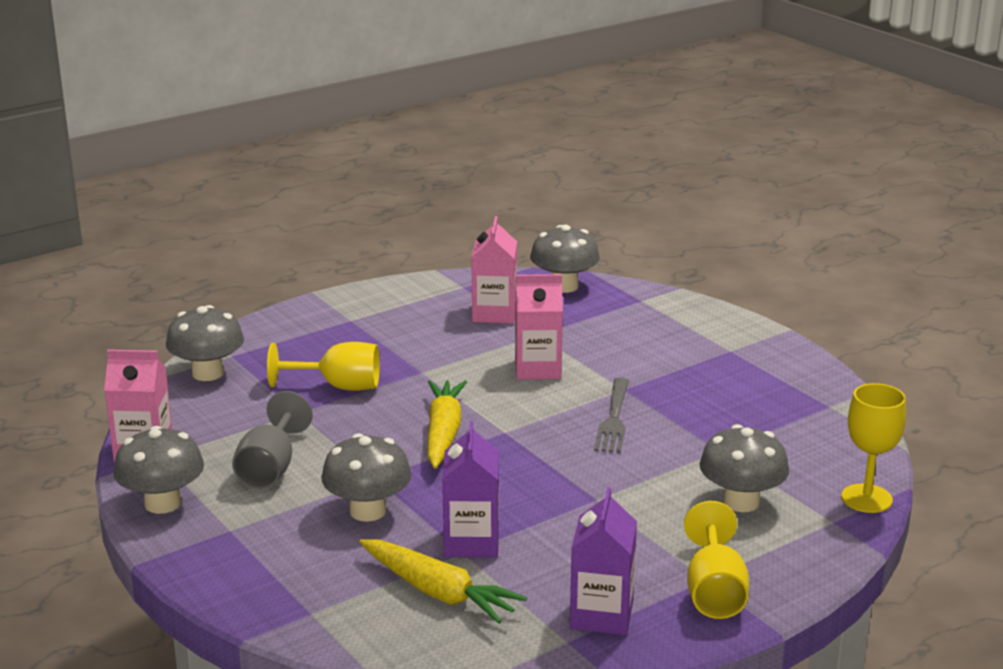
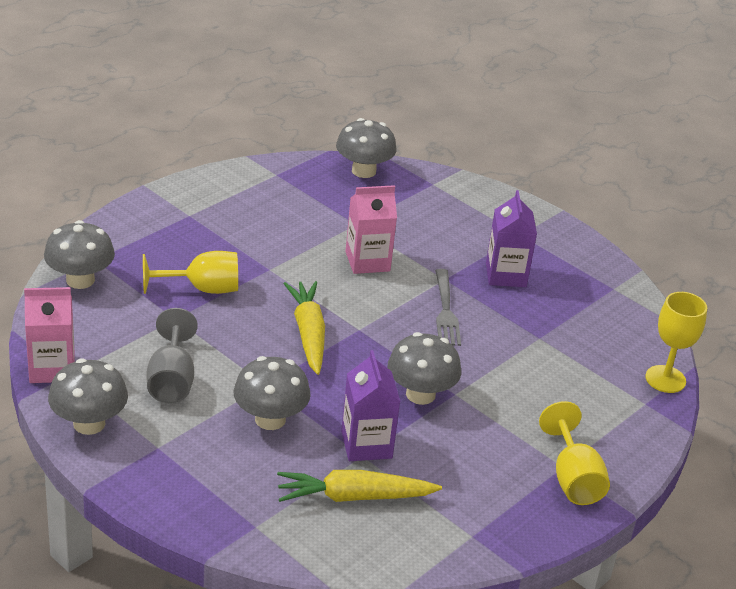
camera: 15 degrees left, 10 degrees up
yellow carrot [359,539,527,624] -> yellow carrot turned 150 degrees clockwise [277,470,442,502]
pink carton [472,216,517,324] -> none
purple carton [570,487,637,635] -> purple carton moved to [486,190,537,287]
grey mushroom [699,424,789,512] -> grey mushroom moved to [388,332,461,405]

